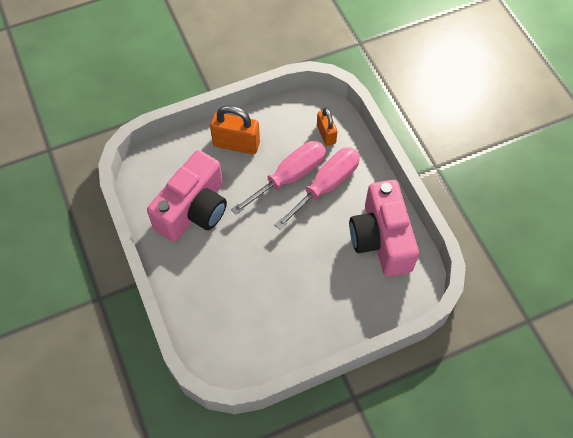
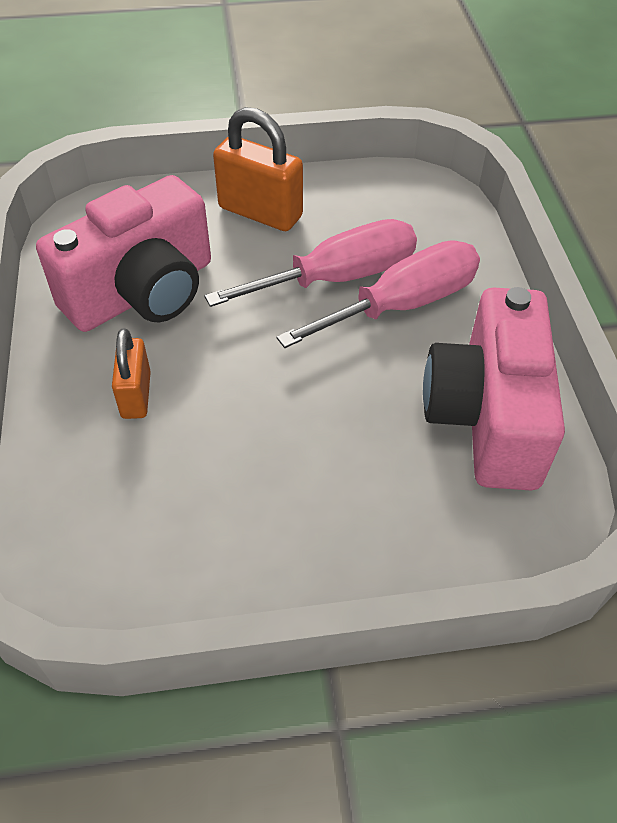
camera: 15 degrees right, 10 degrees down
orange padlock [317,108,337,146] -> orange padlock moved to [112,328,151,419]

